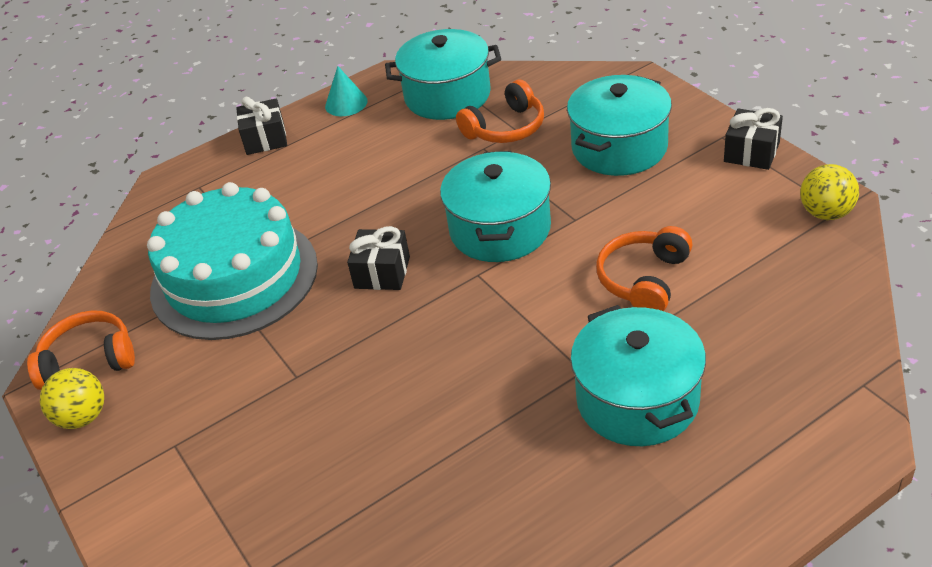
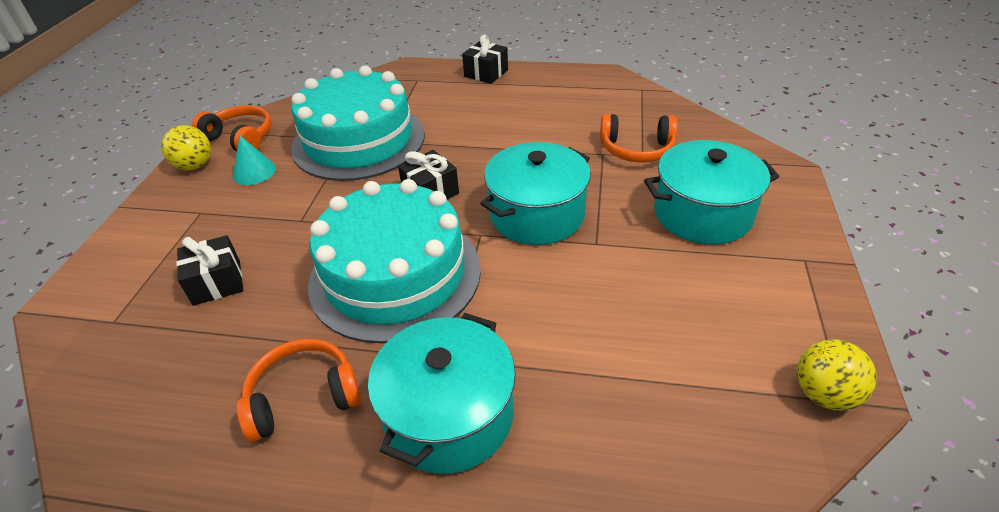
camera: 40 degrees right, 0 degrees up
turquoise cone [325,66,368,116] -> turquoise cone moved to [233,135,276,185]
turquoise pot [385,29,501,120] -> none
orange headphones [596,226,693,311] -> orange headphones moved to [236,339,362,442]
black gift [724,108,783,170] -> black gift moved to [176,235,243,306]
none -> turquoise cake [308,179,481,343]

